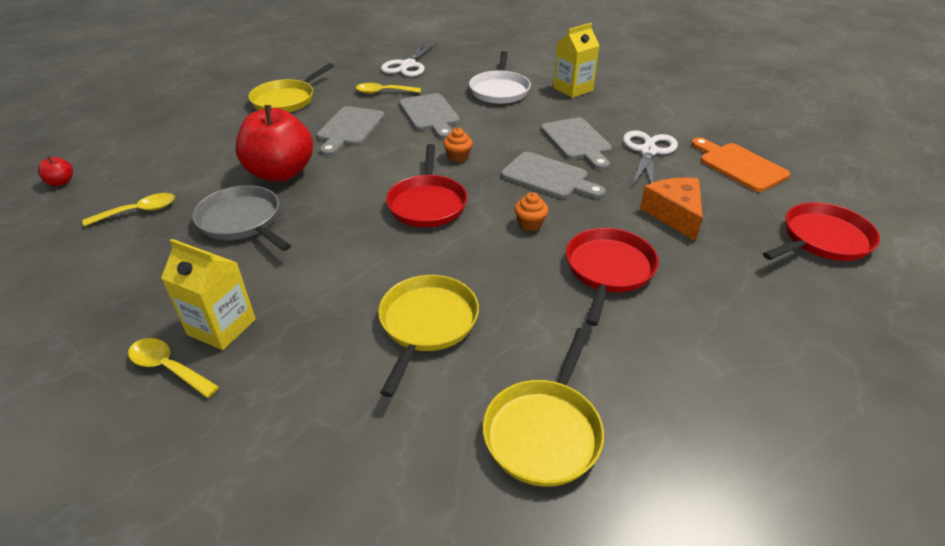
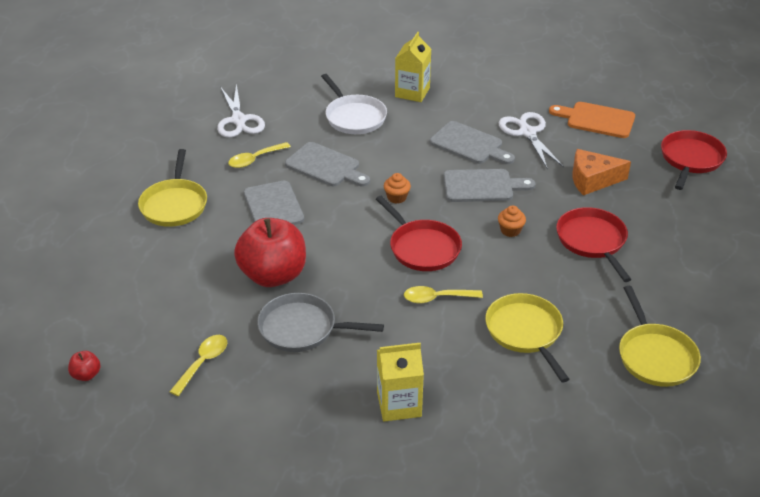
camera: 35 degrees left, 0 degrees up
yellow spoon [128,338,219,398] -> yellow spoon moved to [404,286,483,303]
orange cheese [640,178,703,241] -> orange cheese turned 45 degrees counterclockwise [573,149,631,195]

